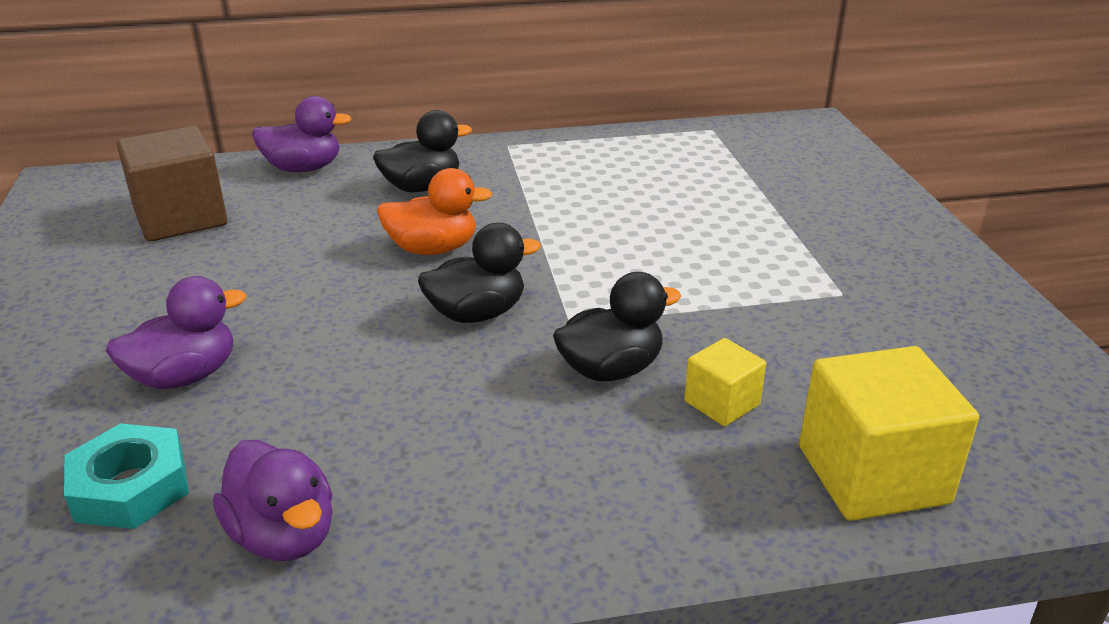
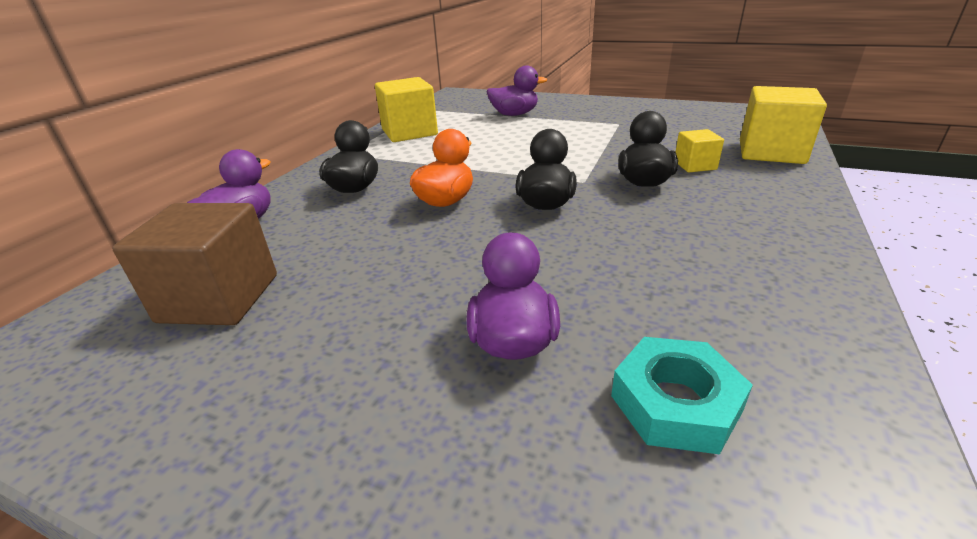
camera: 55 degrees left, 0 degrees up
purple duck [213,440,332,561] -> purple duck moved to [486,66,547,116]
none -> yellow cube [375,77,438,142]

